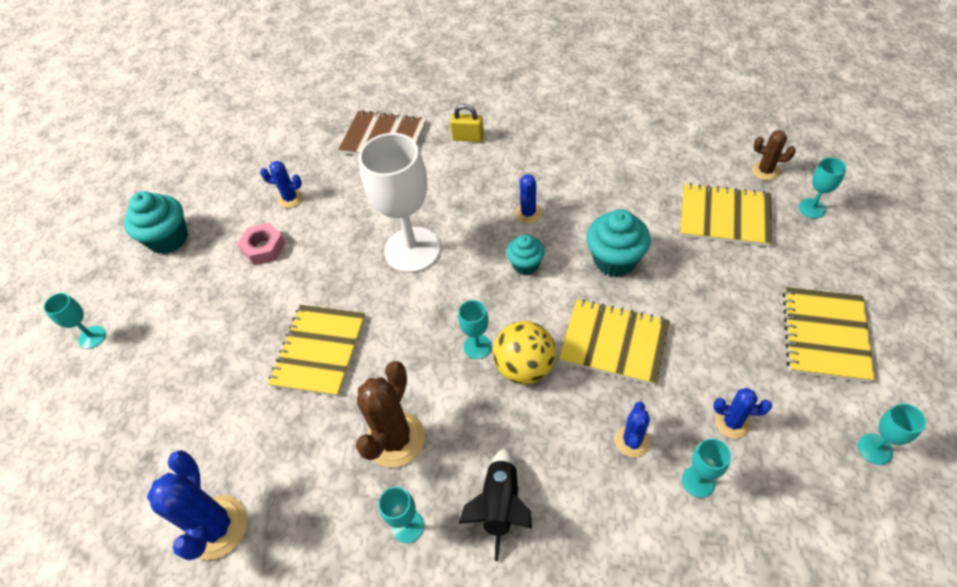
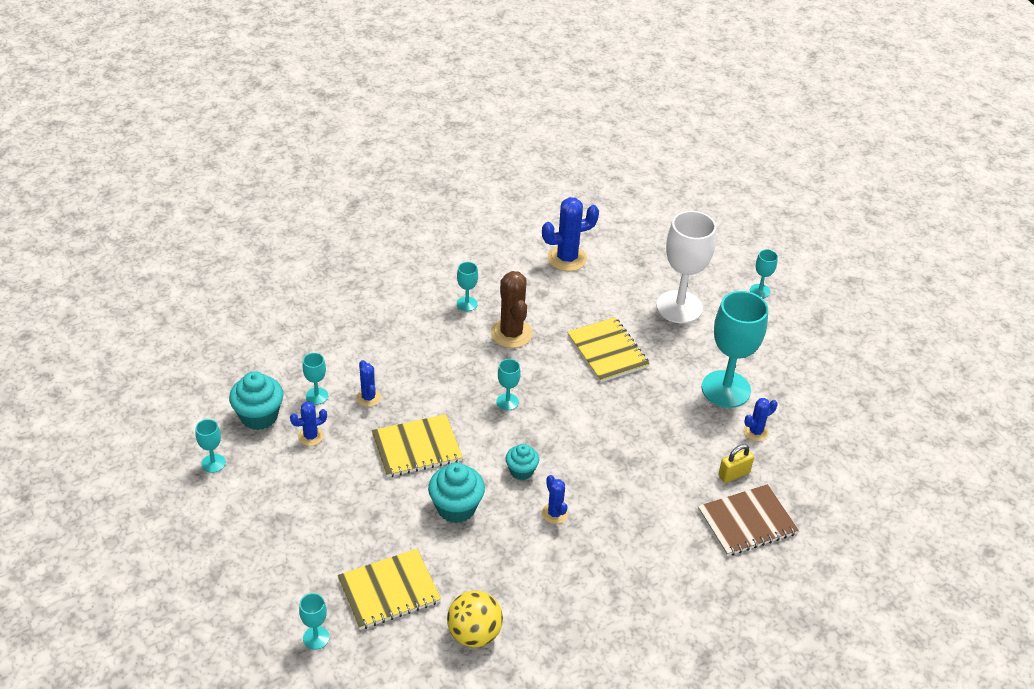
camera: 135 degrees right, 10 degrees down
turquoise cupcake [124,191,188,254] -> turquoise cupcake moved to [229,371,283,430]
blue cactus [147,450,247,560] -> blue cactus turned 60 degrees counterclockwise [542,197,599,271]
pink nut [237,223,286,265] -> turquoise goblet [702,291,768,408]
white goblet [359,133,441,273] -> white goblet moved to [656,211,716,323]
yellow padlock [450,104,484,142] -> yellow padlock moved to [718,444,754,483]
black rocket [458,448,532,561] -> none
yellow ball [493,321,556,384] -> yellow ball moved to [447,590,503,648]
brown cactus [752,130,796,181] -> none
yellow notebook [783,287,875,383] -> none

